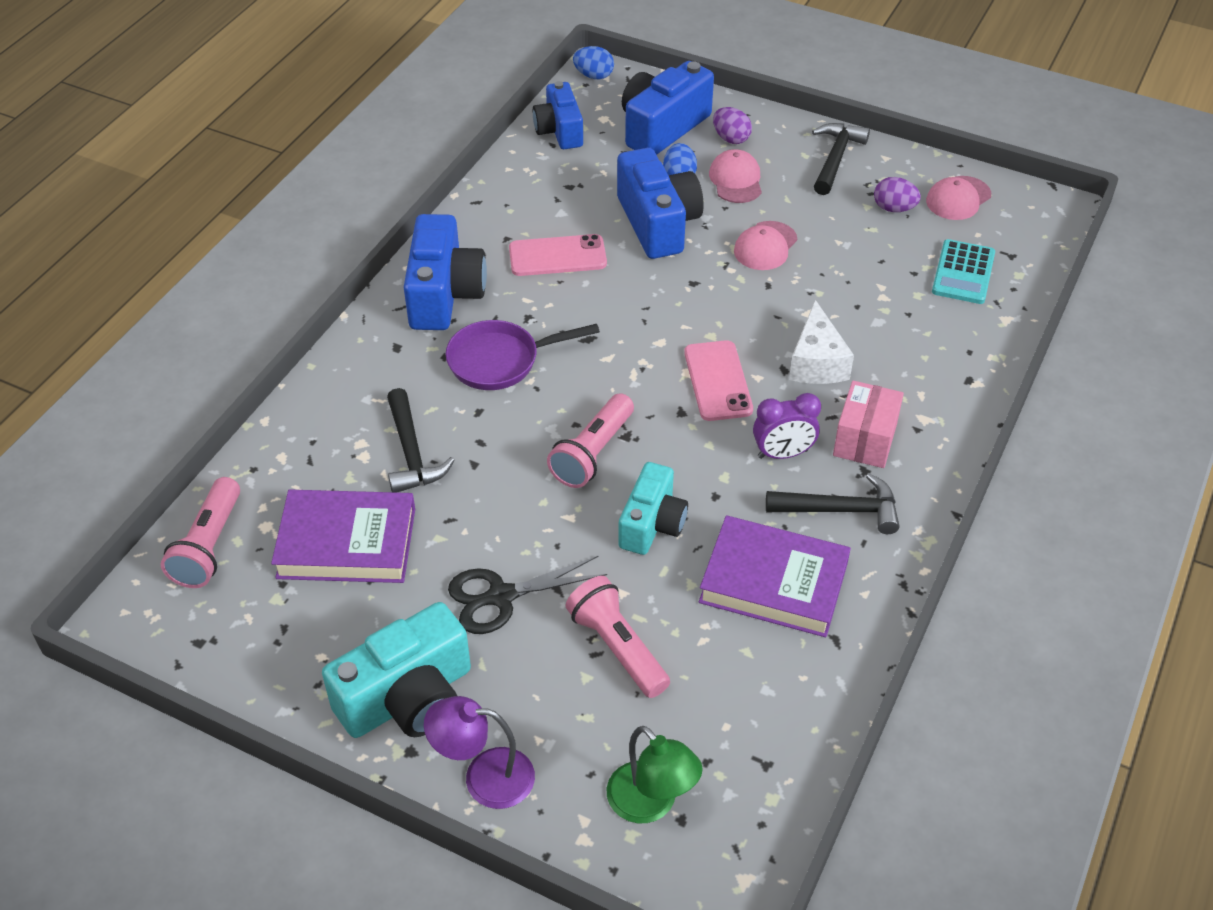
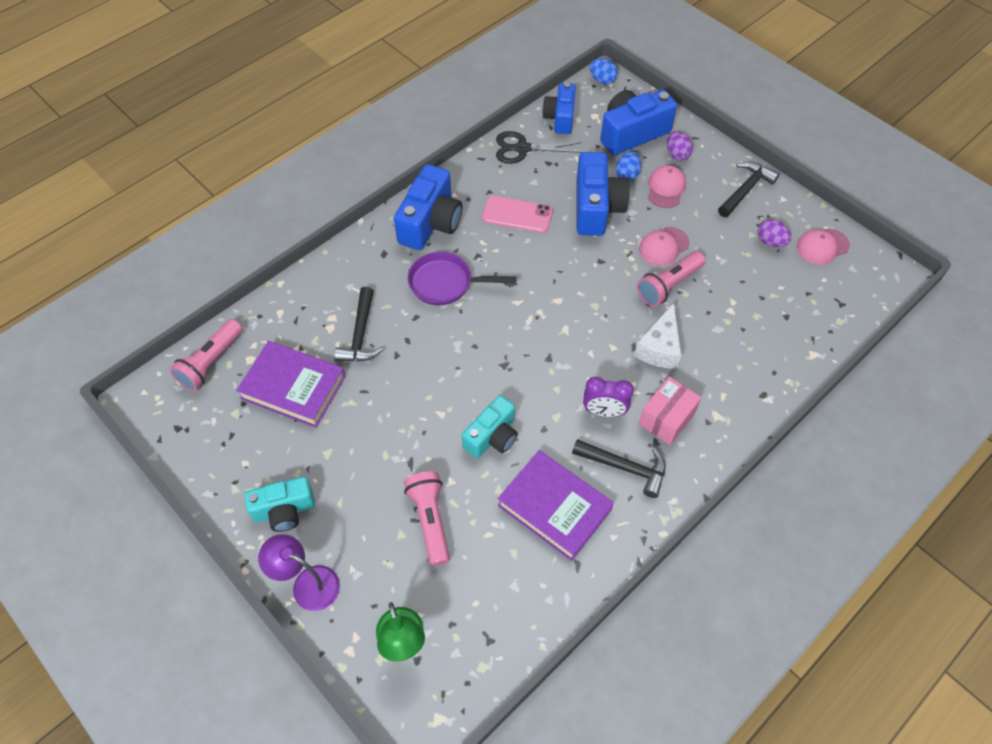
camera: 20 degrees right, 10 degrees up
turquoise camera [322,602,471,738] -> turquoise camera [244,477,315,532], size x0.66
black scissors [448,556,607,634] -> black scissors moved to [496,131,582,164]
pink flashlight [547,393,634,488] -> pink flashlight moved to [637,251,705,307]
pink phone [684,340,753,421] -> none
turquoise calculator [932,239,995,304] -> none

